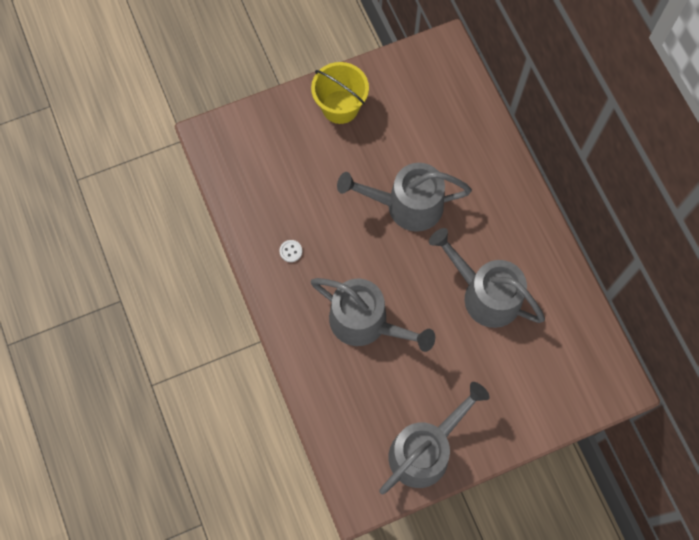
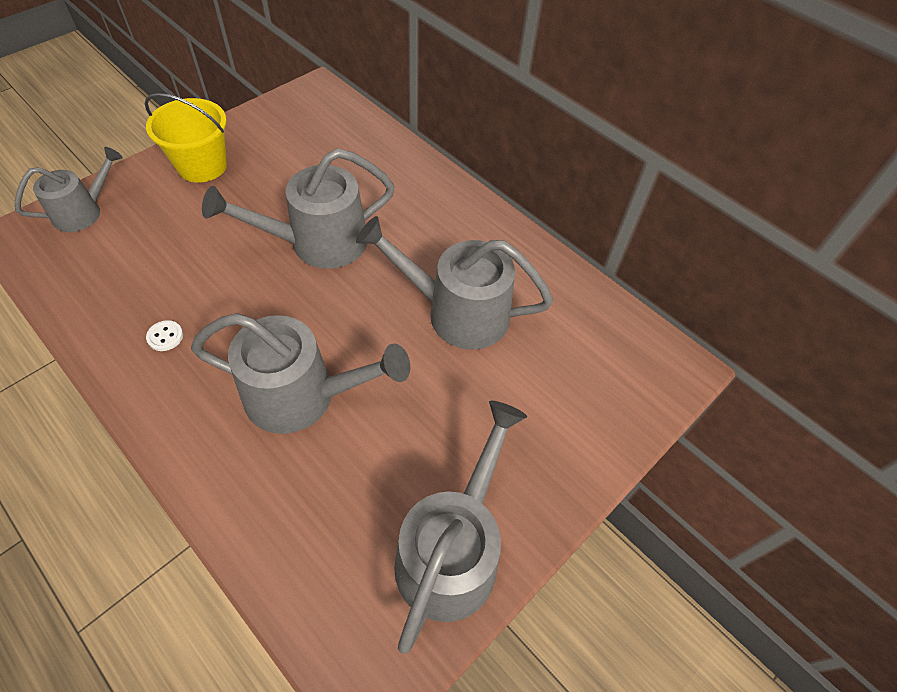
camera: 25 degrees left, 15 degrees down
none -> grey watering can [15,147,123,232]

